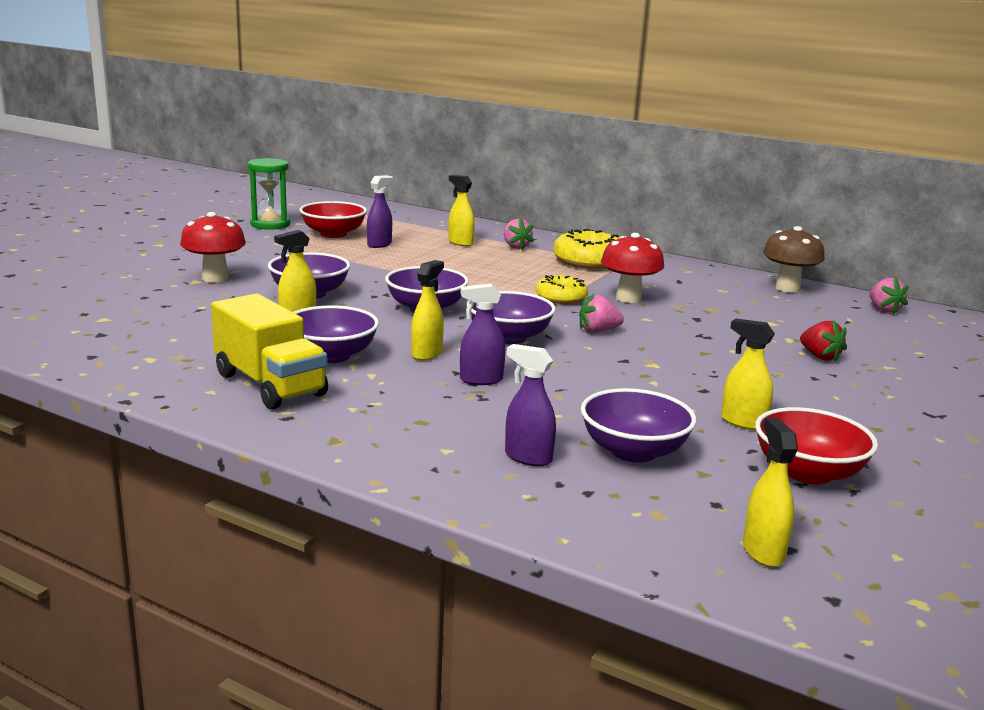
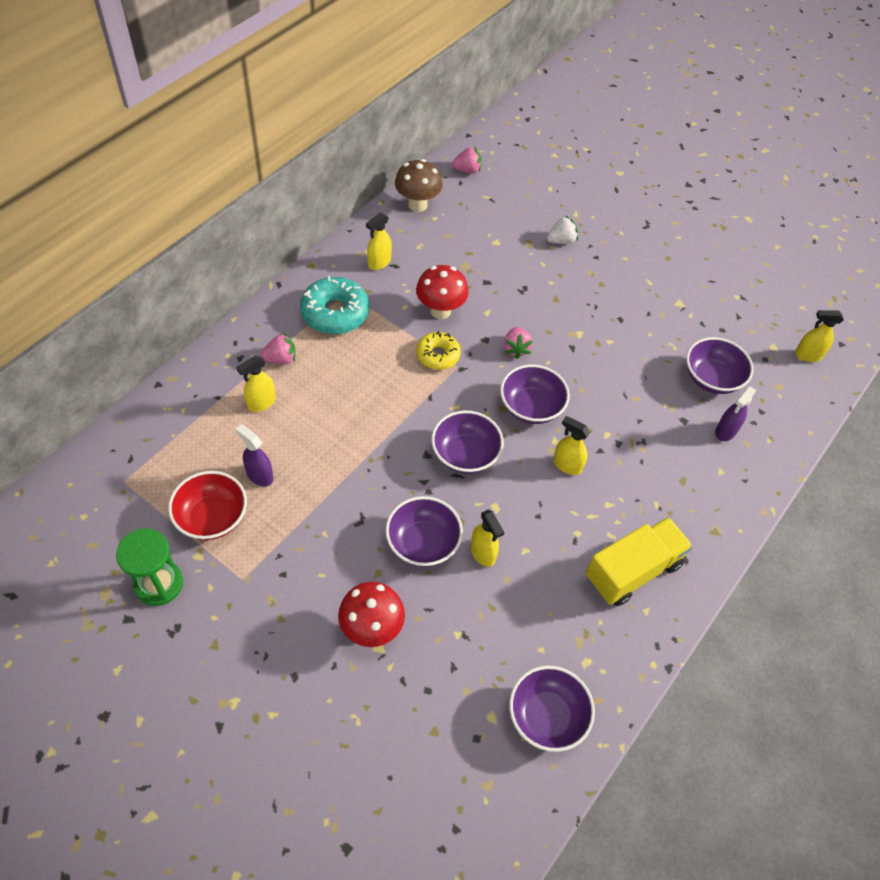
camera: 85 degrees left, 35 degrees up
purple bowl [293,305,379,363] -> purple bowl moved to [509,666,595,752]
purple spray bottle [460,283,505,385] -> none
yellow donut [553,229,619,269] -> turquoise donut [300,276,369,334]
yellow spray bottle [721,318,775,430] -> yellow spray bottle moved to [366,213,392,270]
red bowl [755,407,878,485] -> none
red strawberry [800,320,847,362] -> white strawberry [547,215,578,244]

